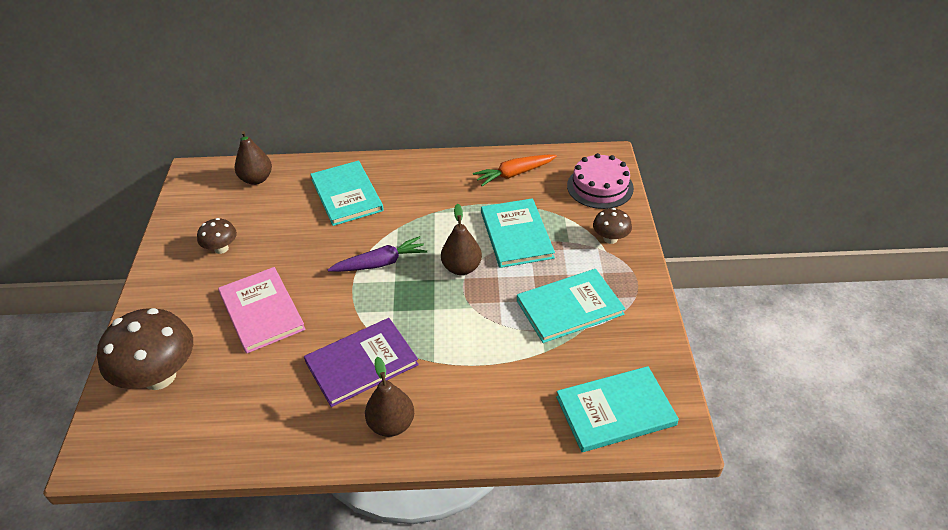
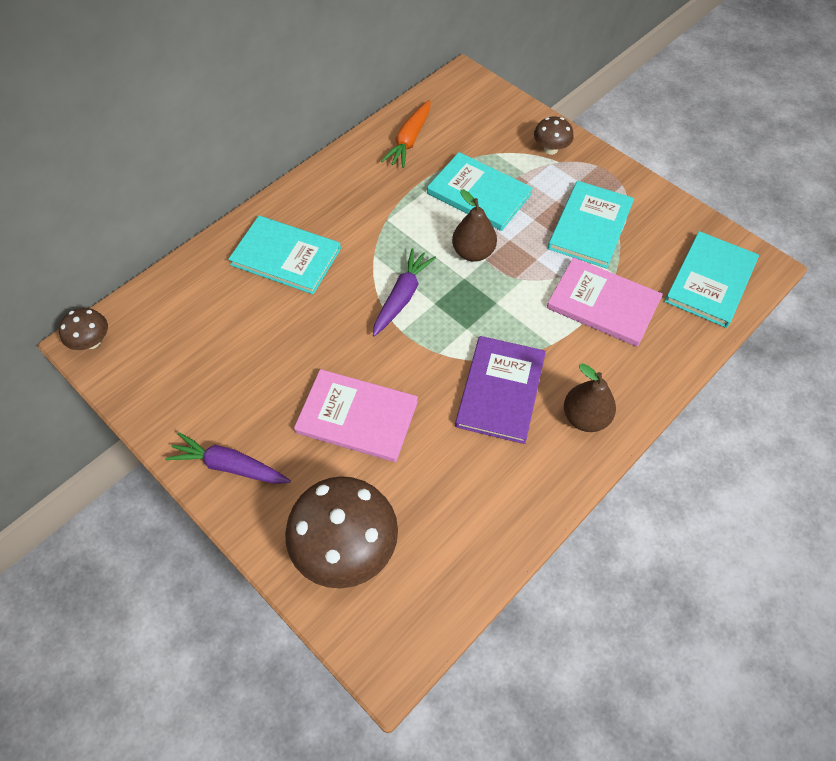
camera: 45 degrees left, 15 degrees up
brown mushroom [197,218,237,254] -> brown mushroom moved to [59,308,108,350]
brown pear [235,131,272,185] -> none
pink cake [567,153,634,209] -> none
none -> purple carrot [165,432,291,484]
none -> pink book [547,257,663,347]

